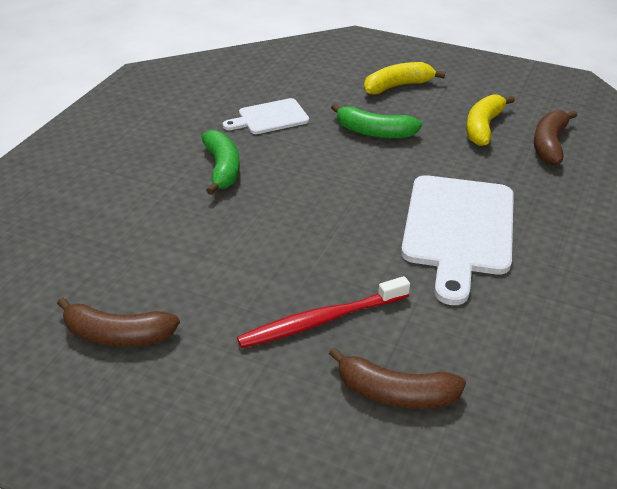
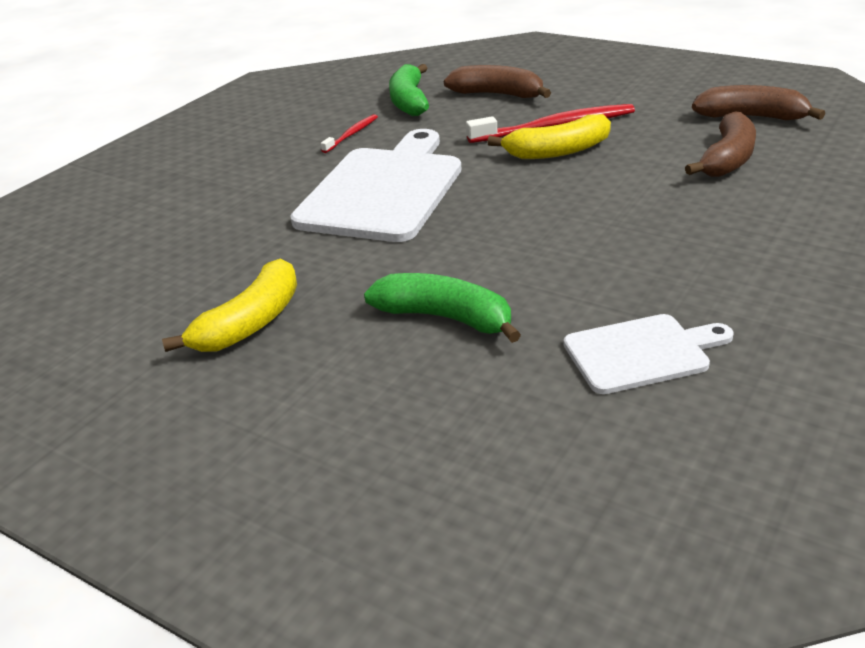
camera: 170 degrees left, 5 degrees down
green banana [202,130,240,195] -> green banana moved to [389,64,429,116]
yellow banana [364,62,445,94] -> yellow banana moved to [487,114,611,159]
brown banana [534,110,577,165] -> brown banana moved to [685,111,756,177]
none -> red toothbrush [321,114,378,153]

